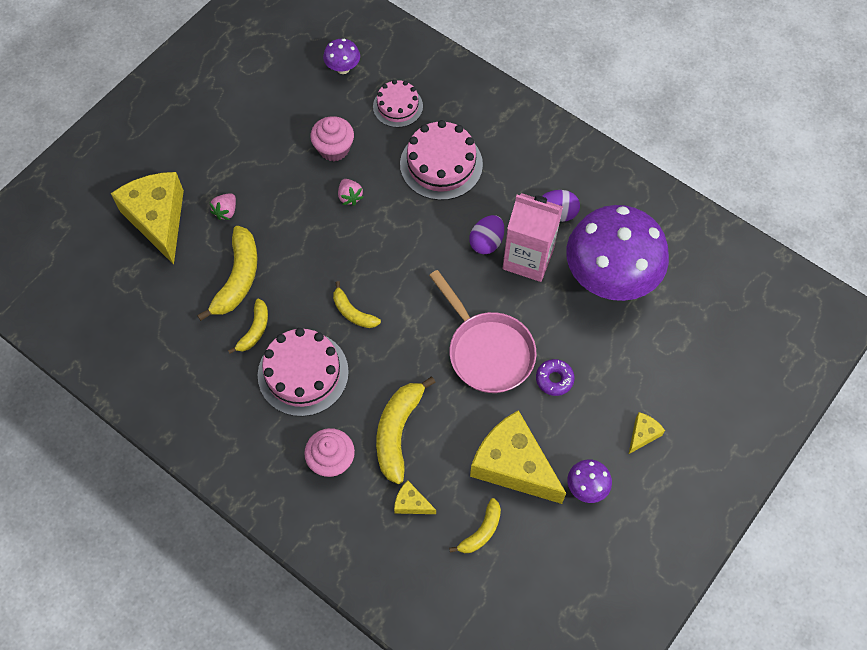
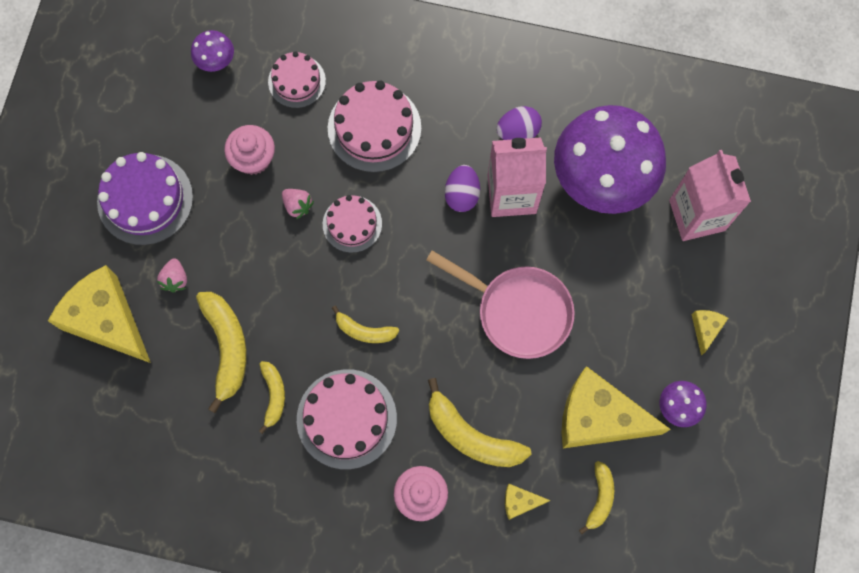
camera: 25 degrees left, 10 degrees up
yellow banana [376,376,436,484] -> yellow banana turned 45 degrees counterclockwise [428,378,531,467]
purple donut [536,359,575,396] -> none
none -> purple cake [97,152,193,245]
none -> pink cake [323,195,382,253]
none -> pink carton [669,150,751,241]

